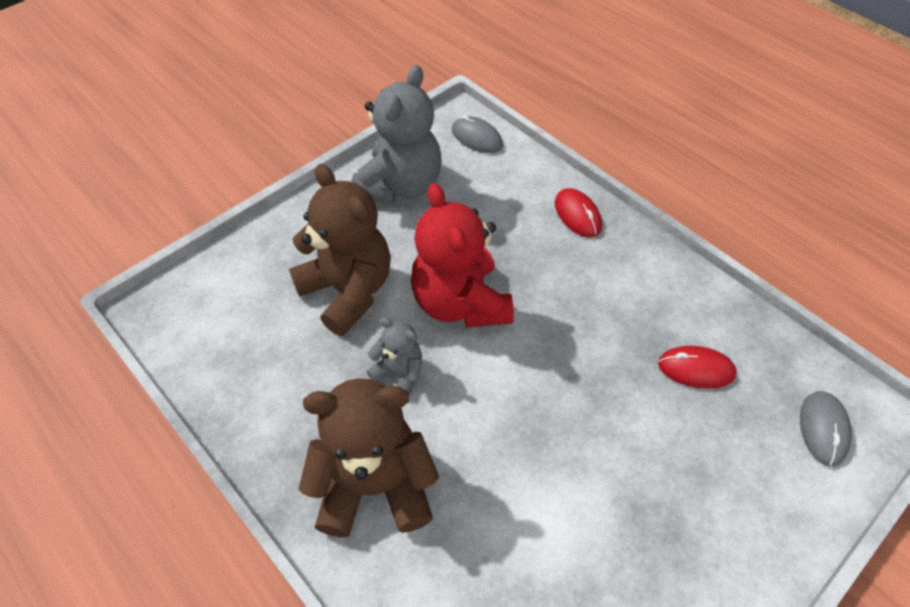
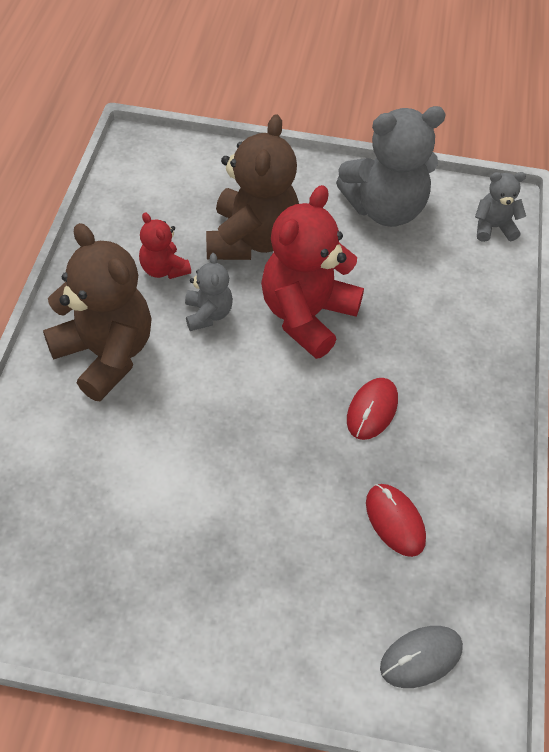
camera: 50 degrees right, 0 degrees up
grey mouse [452,115,503,153] -> grey teddy bear [475,172,526,242]
red mouse [555,188,602,238] -> red mouse moved to [347,378,398,440]
none -> red teddy bear [139,212,191,279]

